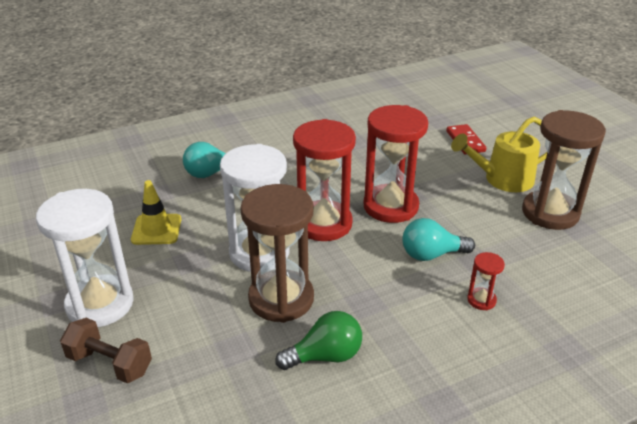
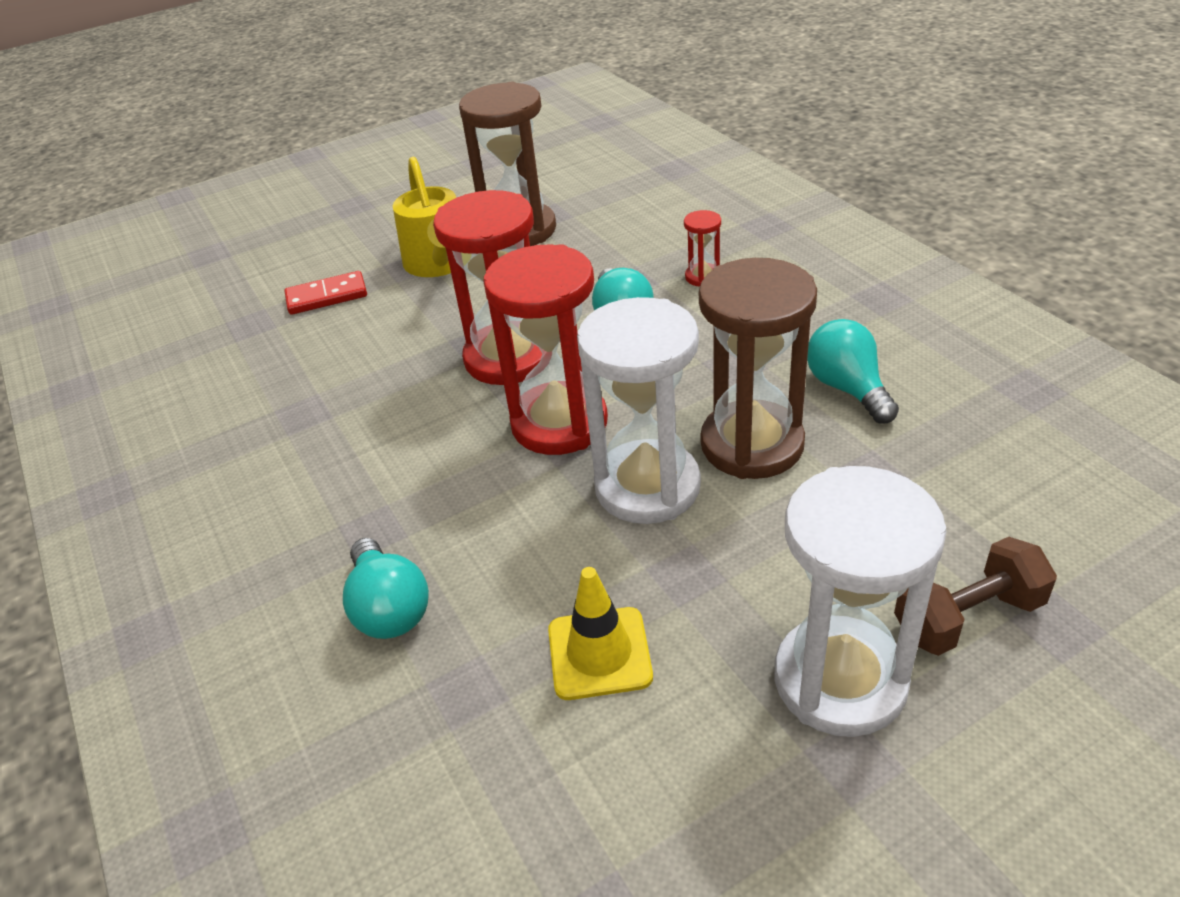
camera: 90 degrees left, 5 degrees up
brown dumbbell [60,318,152,383] -> brown dumbbell turned 45 degrees clockwise [894,537,1057,656]
green light bulb [275,311,362,370] -> turquoise light bulb [807,319,899,424]

